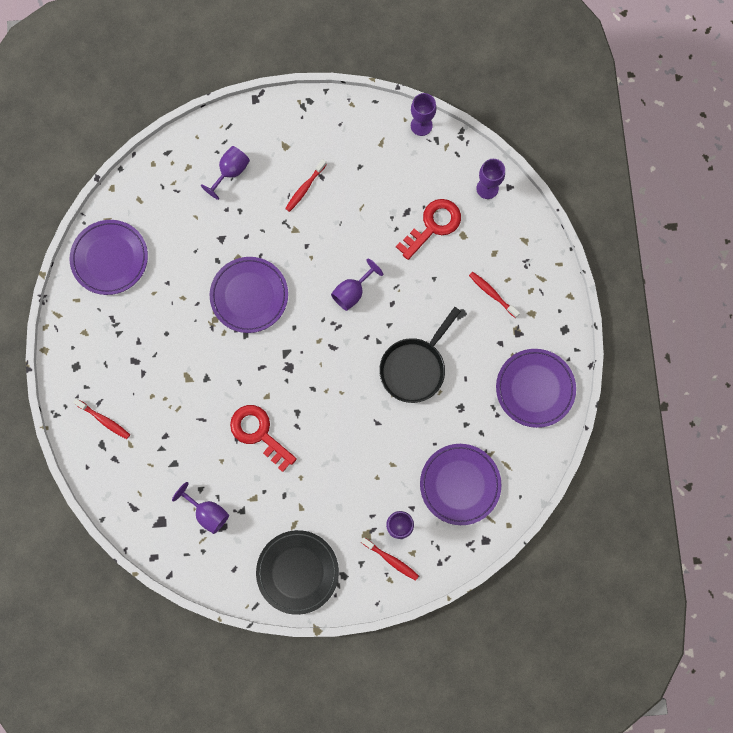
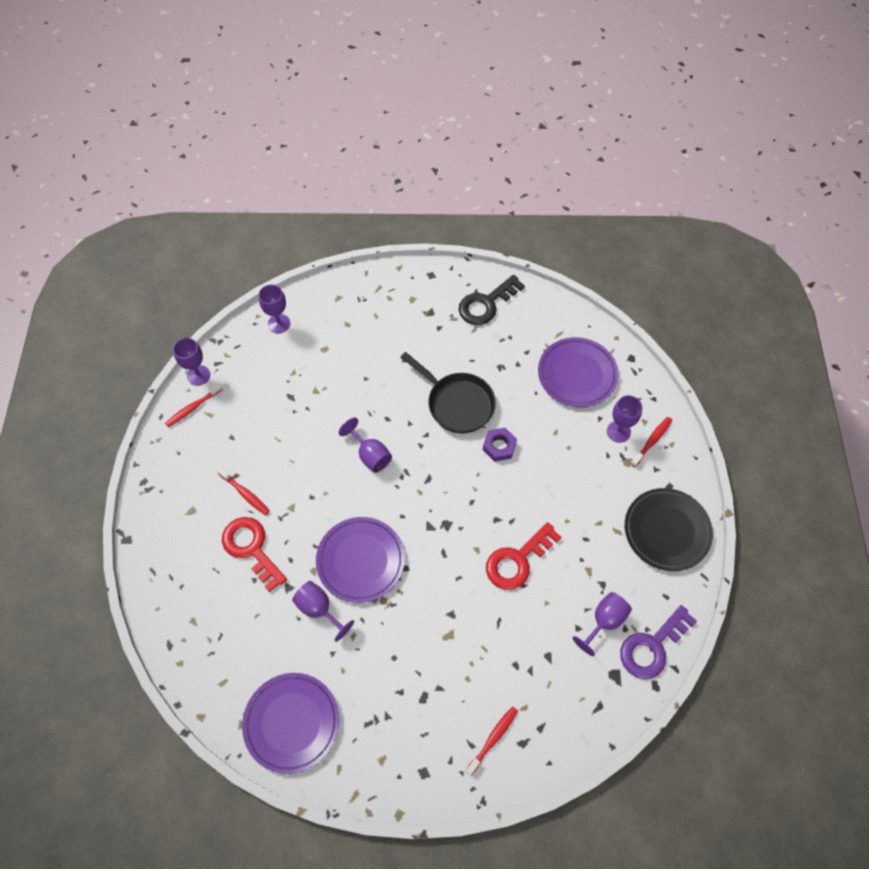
camera: 85 degrees left, 15 degrees down
purple goblet [201,146,250,200] -> purple goblet moved to [292,581,354,642]
red key [396,199,461,260] -> red key moved to [222,517,287,592]
red toothbrush [469,272,520,318] -> red toothbrush moved to [165,382,223,427]
purple plate [496,349,576,428] -> black key [459,275,525,325]
none -> purple nut [483,428,517,462]
none -> purple key [620,605,697,679]

